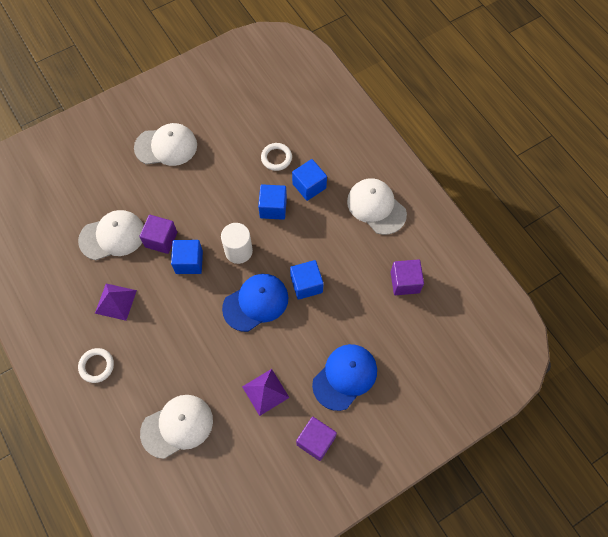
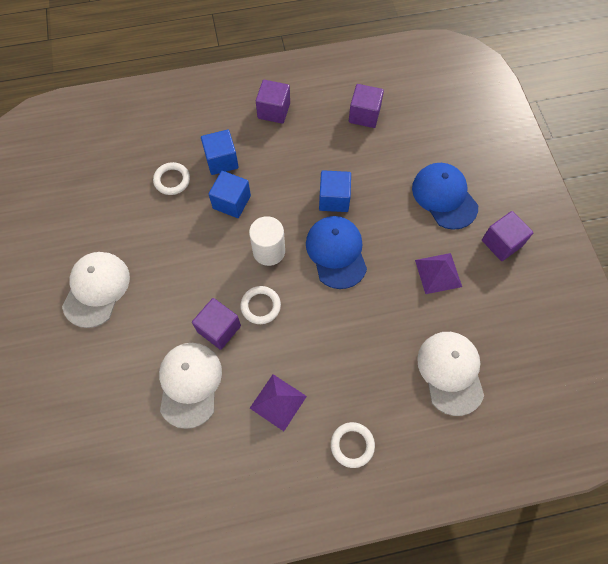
camera: 70 degrees left, 0 degrees up
blue cube [171,240,203,274] -> white ring [240,286,281,324]
white cap [347,178,407,235] -> purple cube [256,80,290,124]

